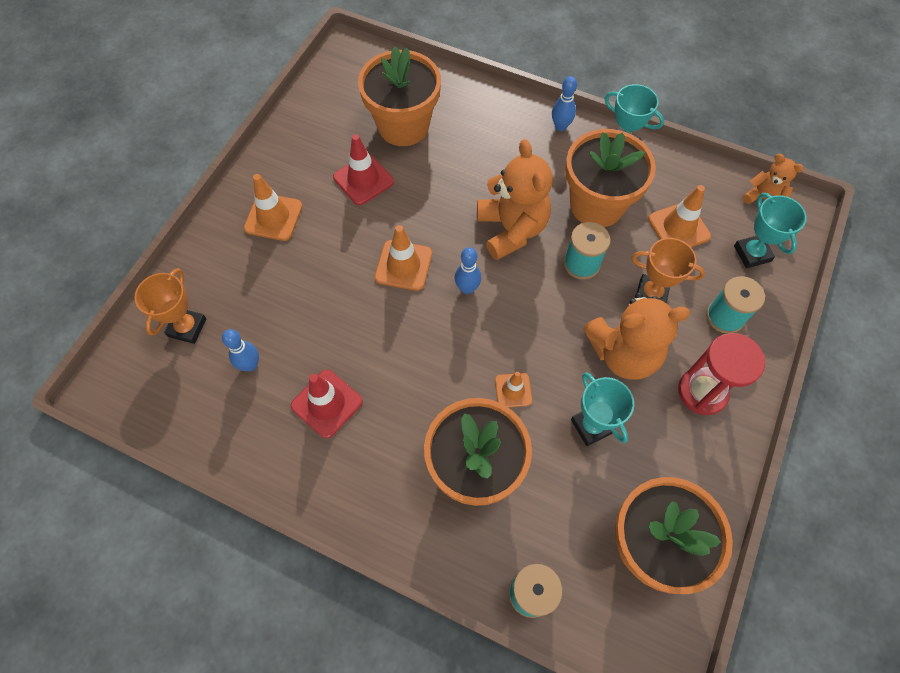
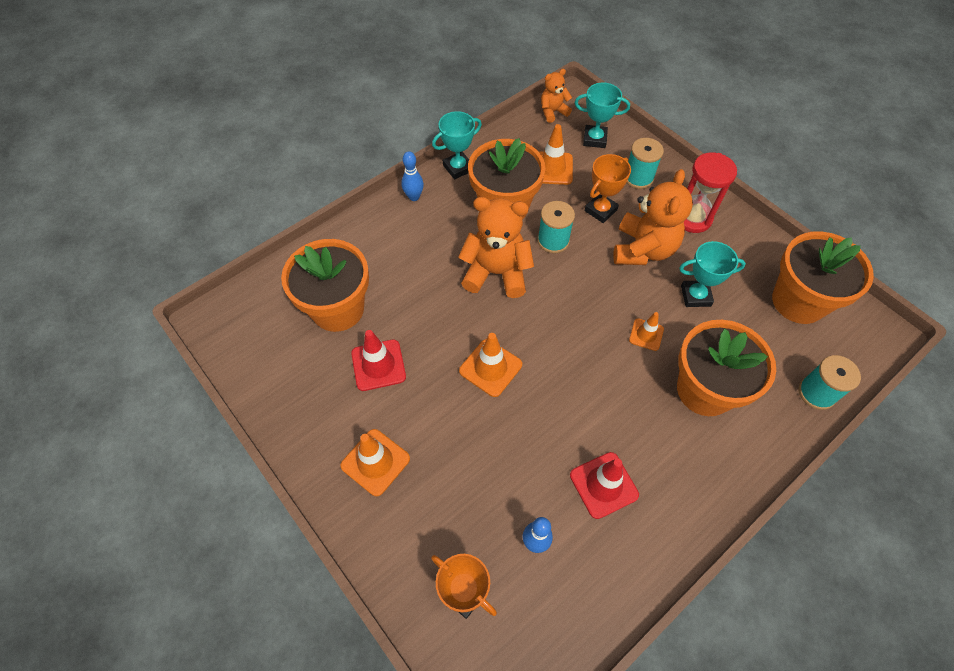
camera: 65 degrees left, 5 degrees down
blue bowling pin [455,247,481,294] -> none

